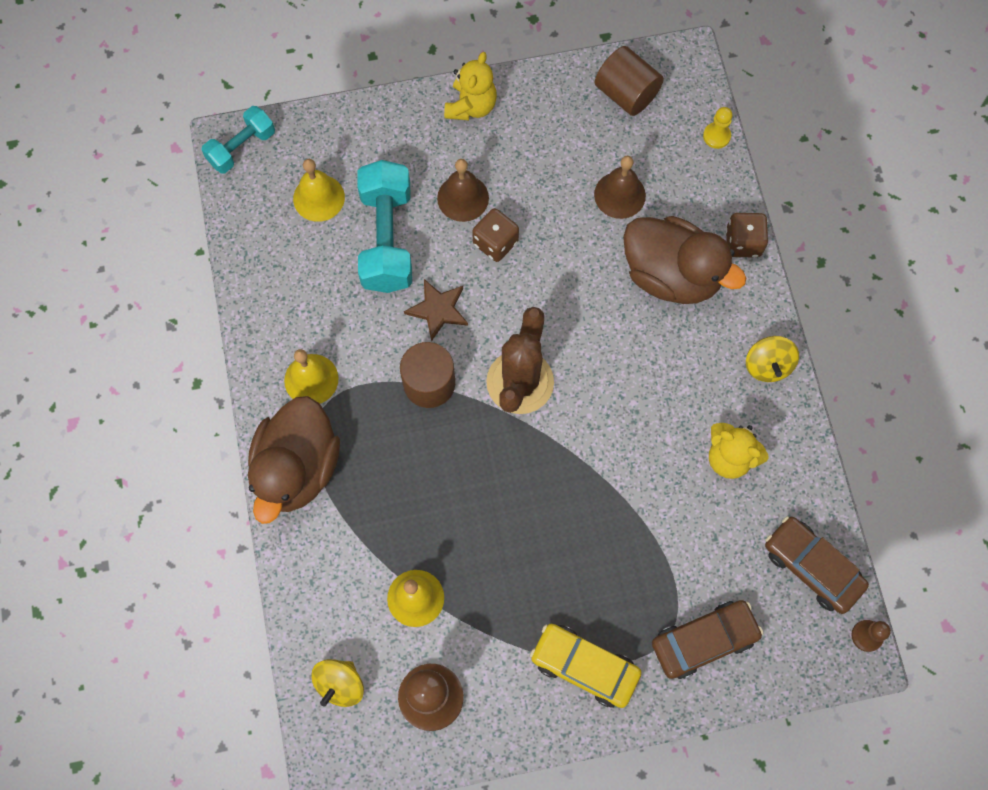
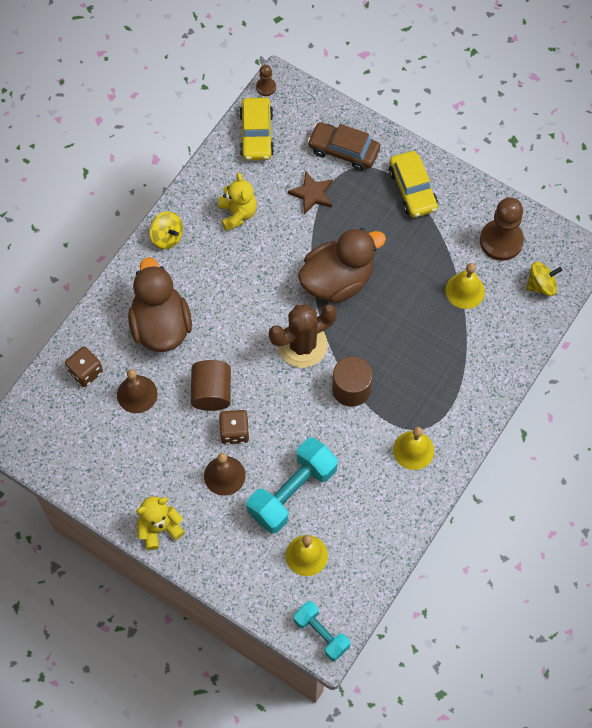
camera: 135 degrees left, 5 degrees down
turquoise dumbbell [201,106,275,173] -> turquoise dumbbell turned 45 degrees clockwise [293,601,350,661]
brown duck [248,396,340,524] -> brown duck moved to [298,228,386,304]
brown star [404,279,468,342] -> brown star moved to [288,171,333,214]
brown cylinder [595,46,664,116] -> brown cylinder moved to [191,360,231,411]
yellow pawn [703,107,733,149] -> none
brown dice [726,213,768,258] -> brown dice moved to [65,347,103,387]
yellow spinning top [746,336,799,382] -> yellow spinning top turned 90 degrees clockwise [149,211,183,249]
brown car [765,516,869,614] -> yellow car [239,98,274,161]

